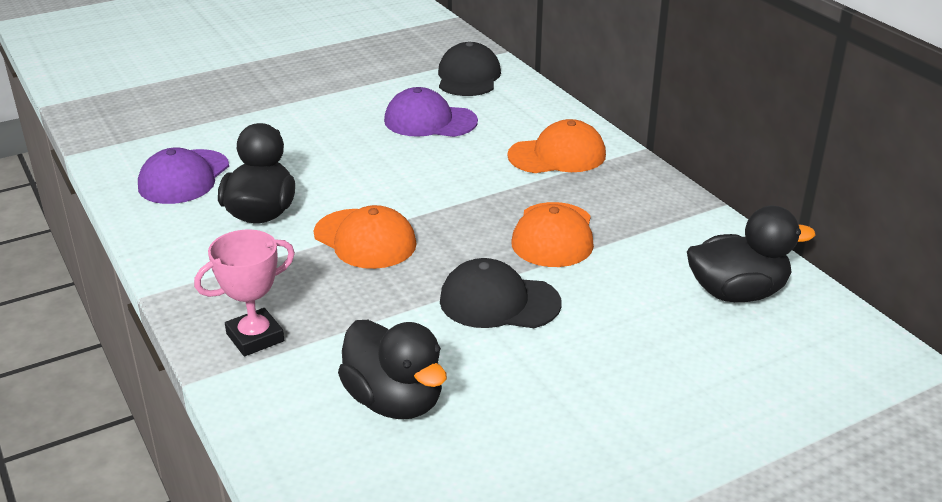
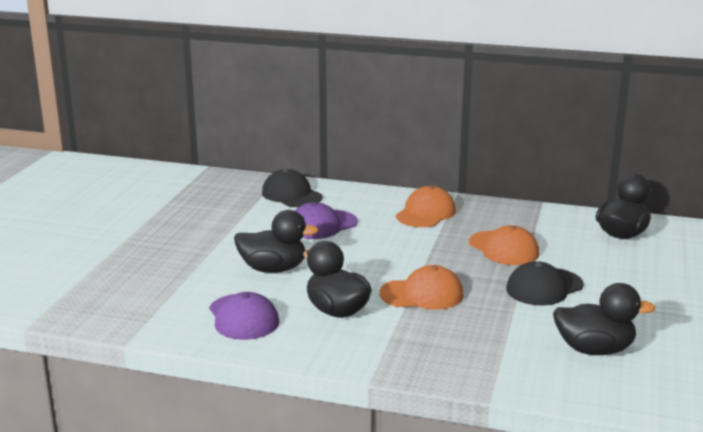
camera: 45 degrees left, 10 degrees down
pink trophy [194,230,295,356] -> none
none -> black duck [234,210,319,273]

